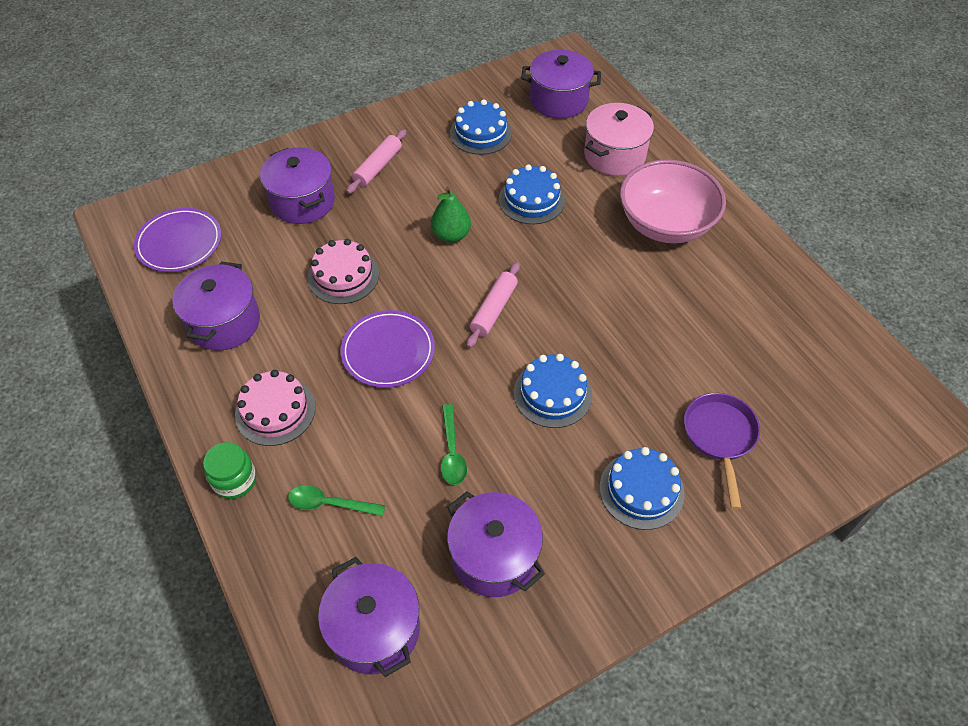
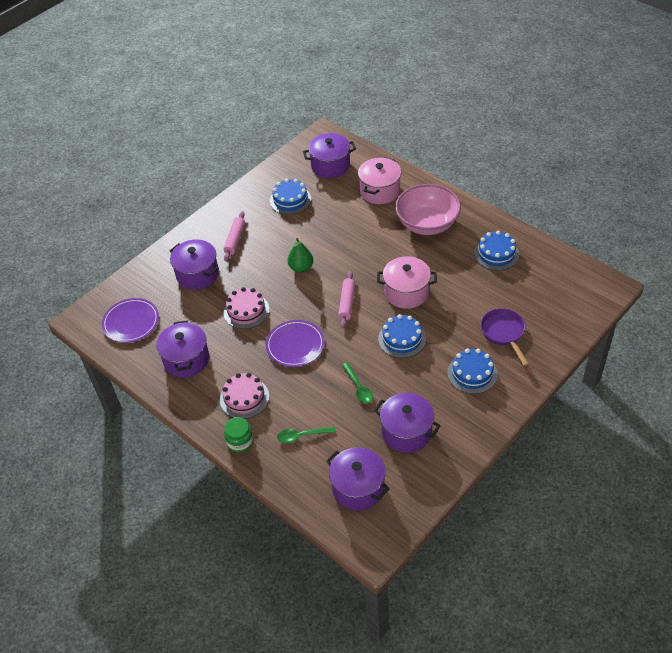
camera: 15 degrees left, 5 degrees down
blue cake [499,164,565,224] -> blue cake moved to [474,231,519,271]
none -> pink pot [377,256,437,309]

